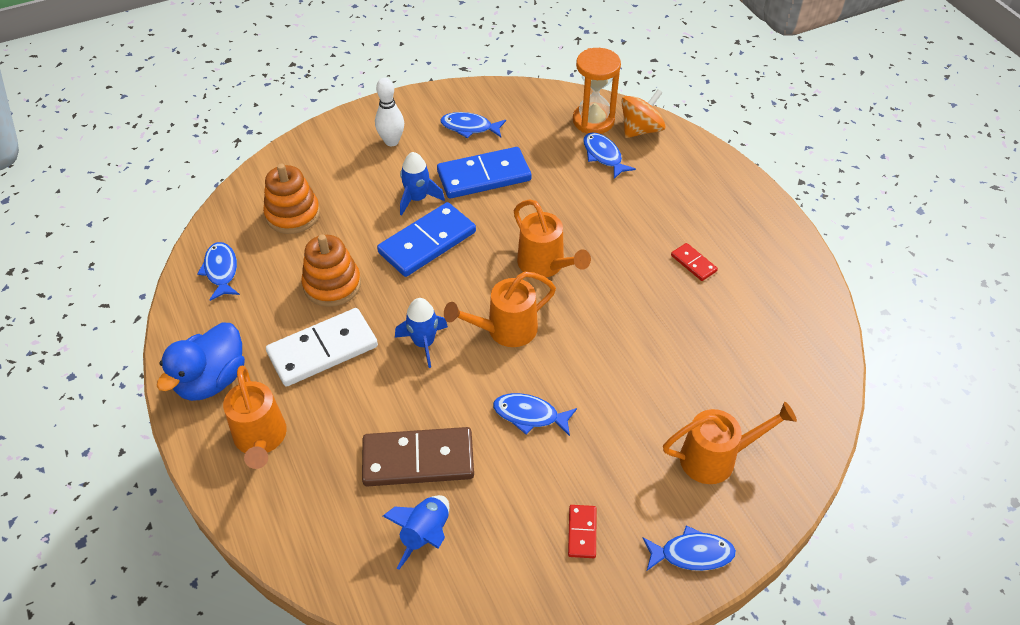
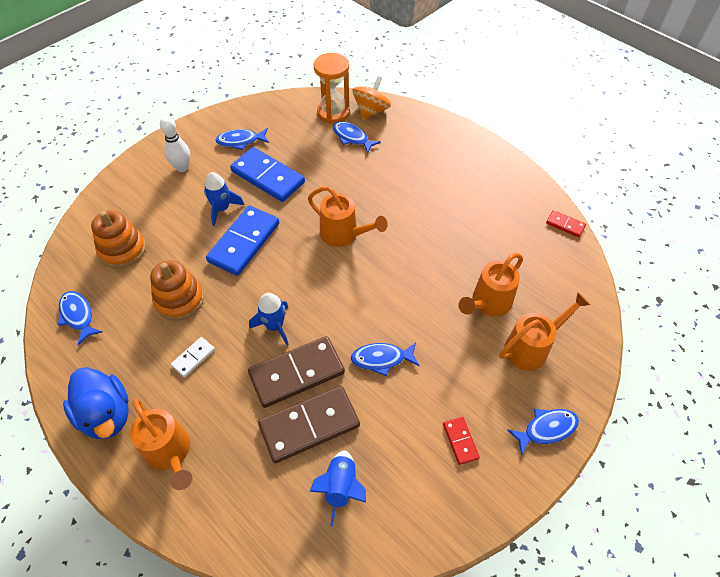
camera: 20 degrees left, 5 degrees up
blue duck [157,322,245,401] -> blue duck turned 45 degrees counterclockwise [63,367,129,439]
white domino [266,308,378,387] -> white domino [171,337,215,377], size x0.48
blue domino [437,147,531,199] -> blue domino turned 75 degrees clockwise [230,147,305,202]
orange watering can [444,271,556,347] -> orange watering can moved to [459,253,523,317]
red domino [671,243,718,281] -> red domino moved to [546,210,586,237]
none -> brown domino [248,336,345,408]

